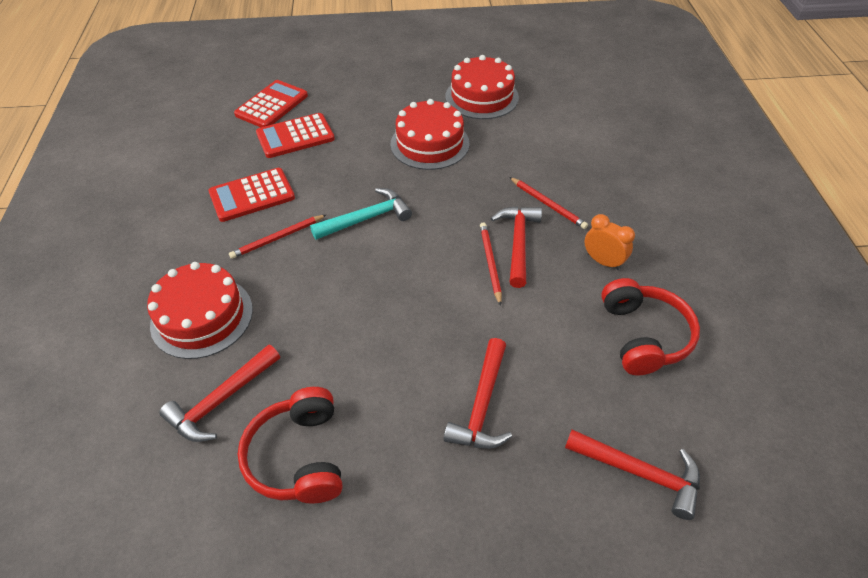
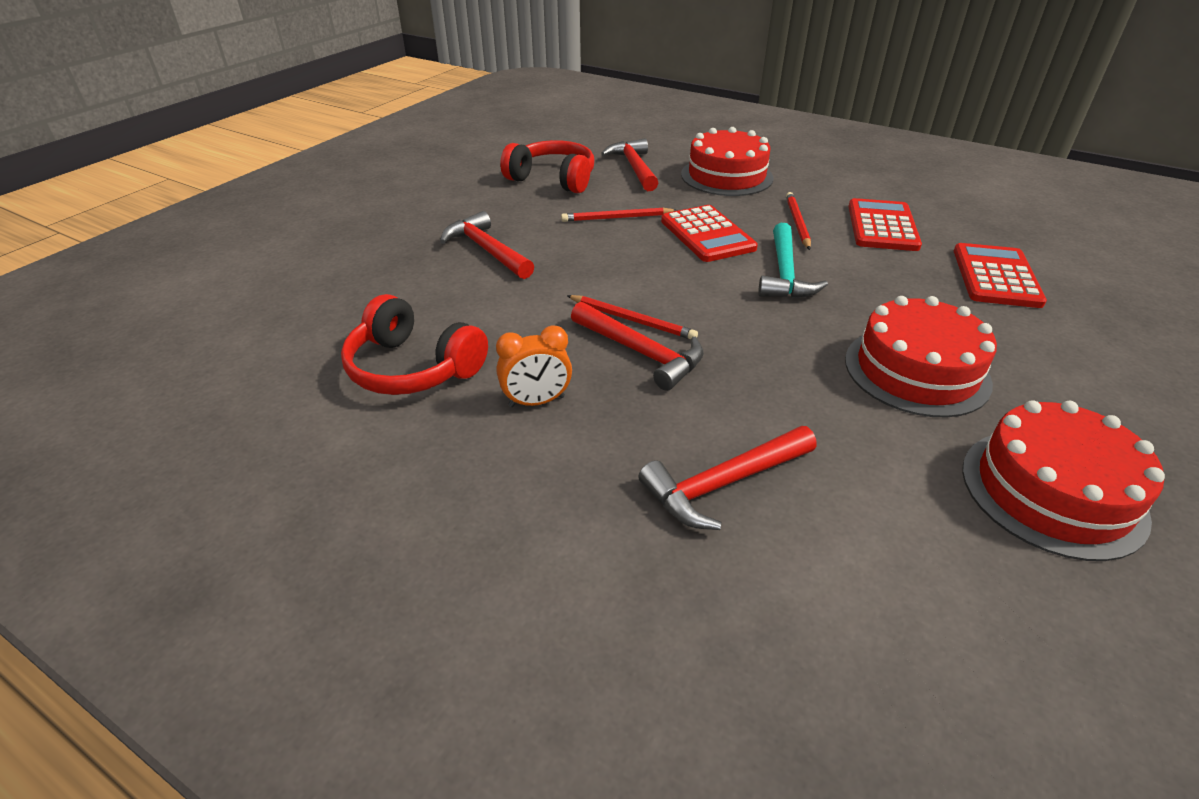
camera: 125 degrees right, 10 degrees down
red calculator [234,80,308,127] -> red calculator moved to [661,205,758,262]
red pencil [509,177,588,229] -> red pencil moved to [561,208,678,222]
red hammer [565,429,700,520] -> red hammer moved to [638,426,817,530]

